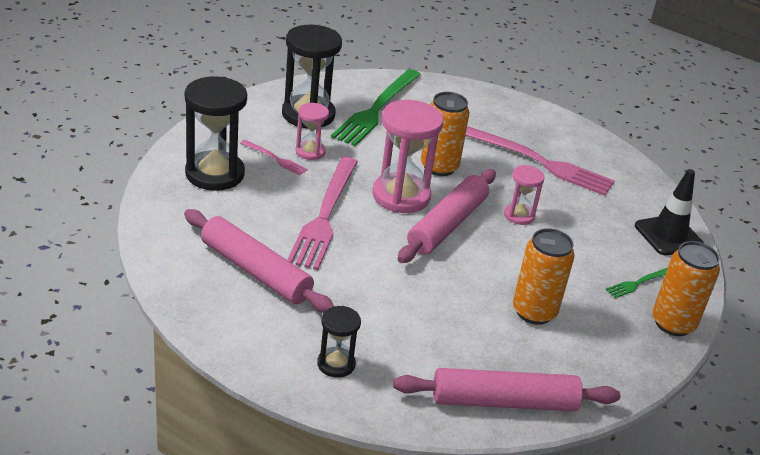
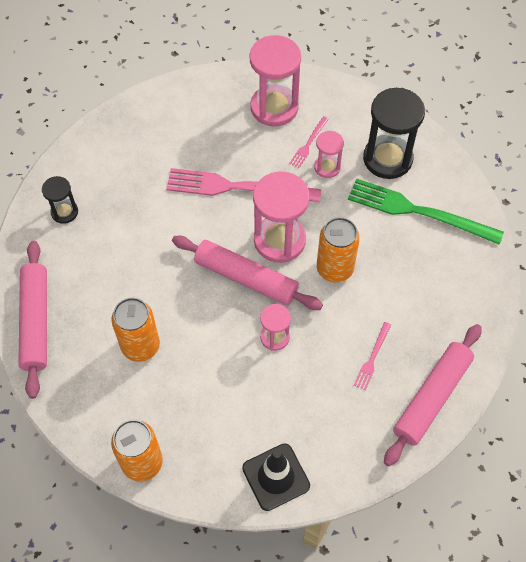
camera: 90 degrees right, 25 degrees up
pink rolling pin [184,209,334,313] -> pink rolling pin moved to [384,324,482,466]
black hourglass [185,76,247,191] -> pink hourglass [250,35,301,126]
pink fork [465,126,615,196] -> pink fork [354,322,391,390], size x0.45
green fork [606,268,667,298] -> none

